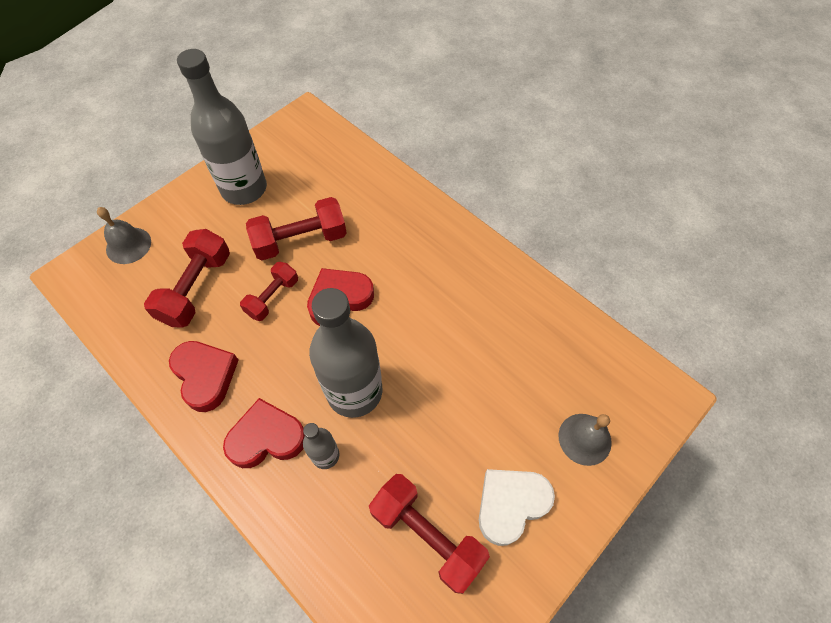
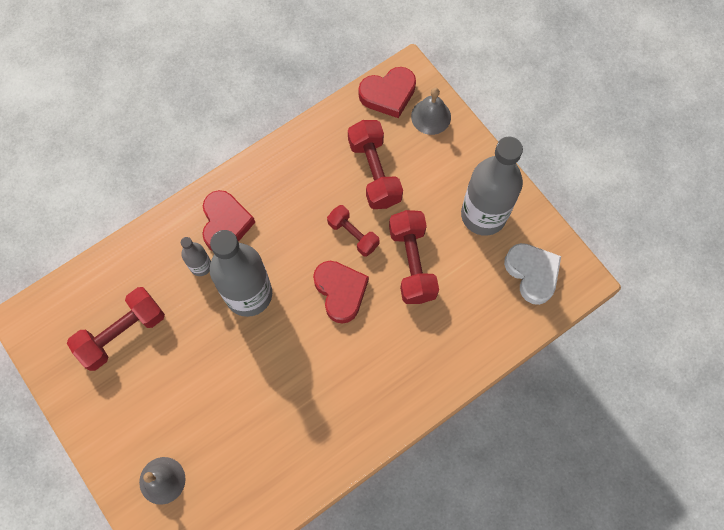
camera: 100 degrees right, 10 degrees up
red dumbbell [144,229,230,328] -> red dumbbell turned 45 degrees clockwise [348,120,403,209]
red heart [169,341,239,412] -> red heart moved to [359,67,416,118]
white heart [479,469,555,546] -> white heart moved to [504,243,561,305]

